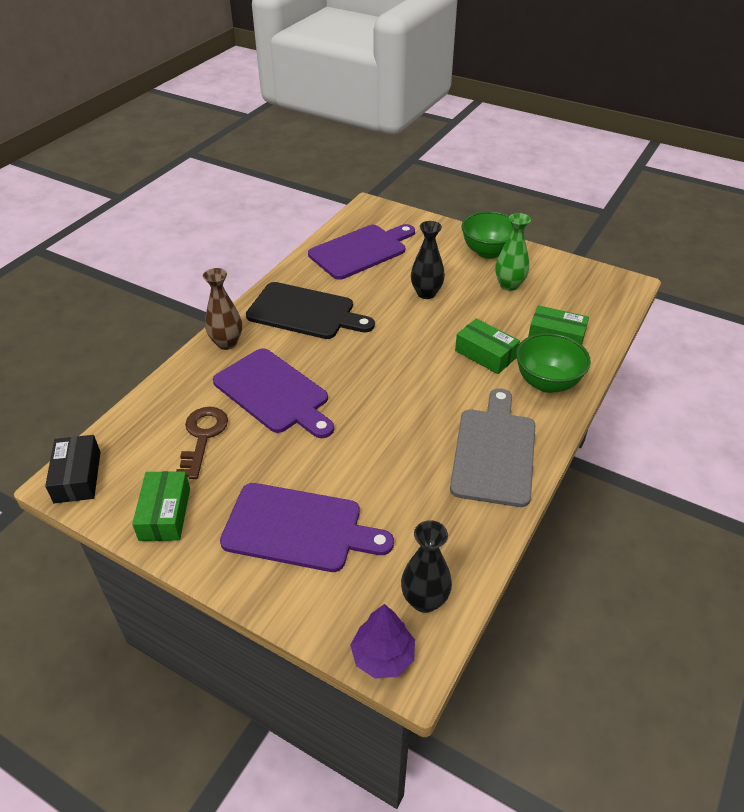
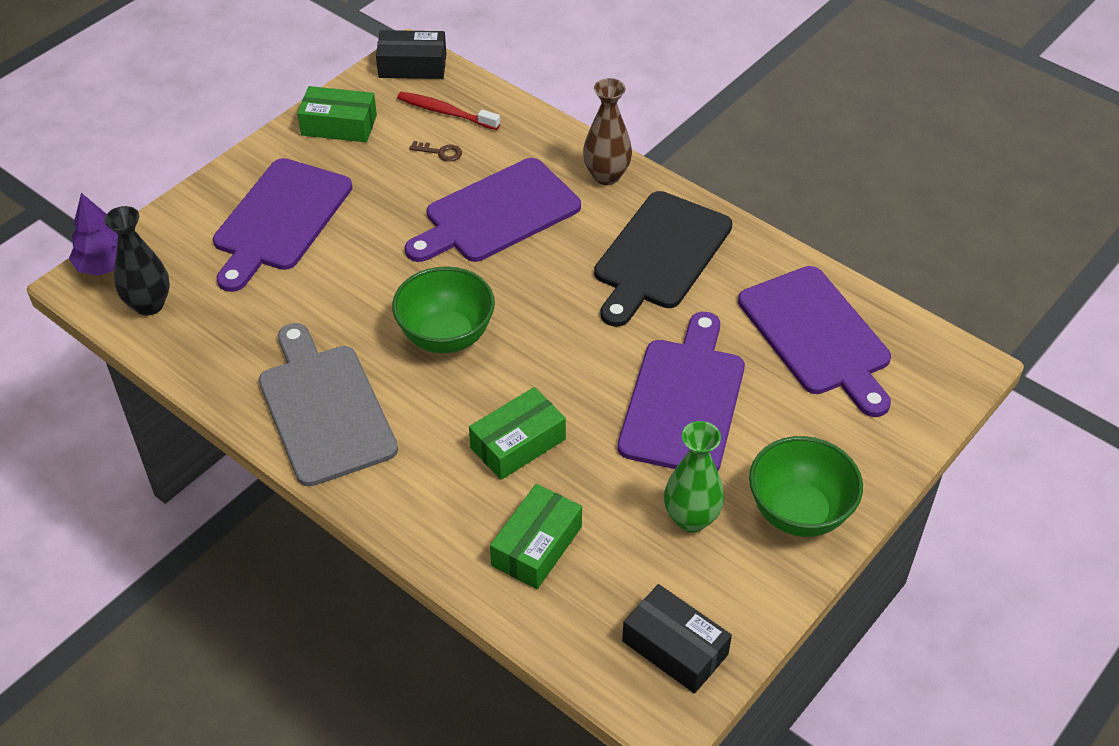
camera: 100 degrees right, 5 degrees up
brown key [176,407,228,479] -> brown key [409,141,462,162], size x0.49
black vase [411,221,445,299] -> purple cutting board [618,312,745,471]
grey cutting board [450,388,536,507] -> grey cutting board turned 135 degrees counterclockwise [259,323,398,487]
green bowl [516,333,591,393] -> green bowl moved to [392,266,495,353]
none -> red toothbrush [397,92,500,130]
none -> black box [622,584,732,693]

